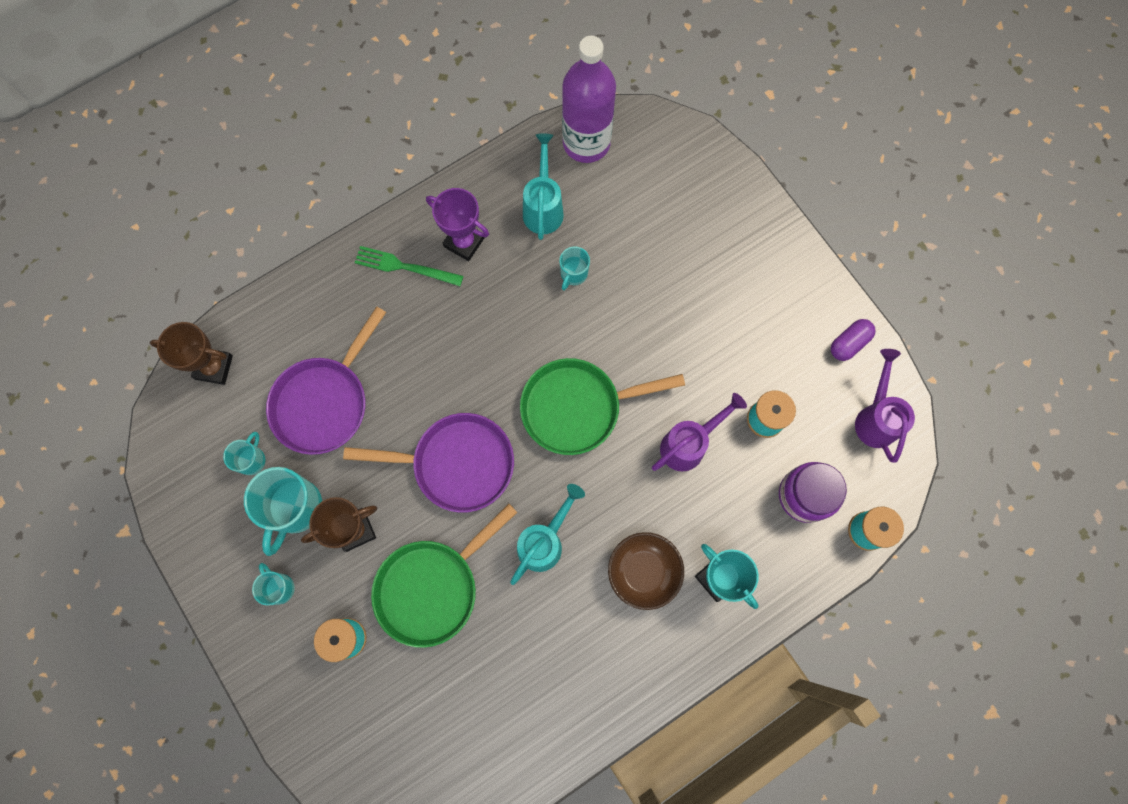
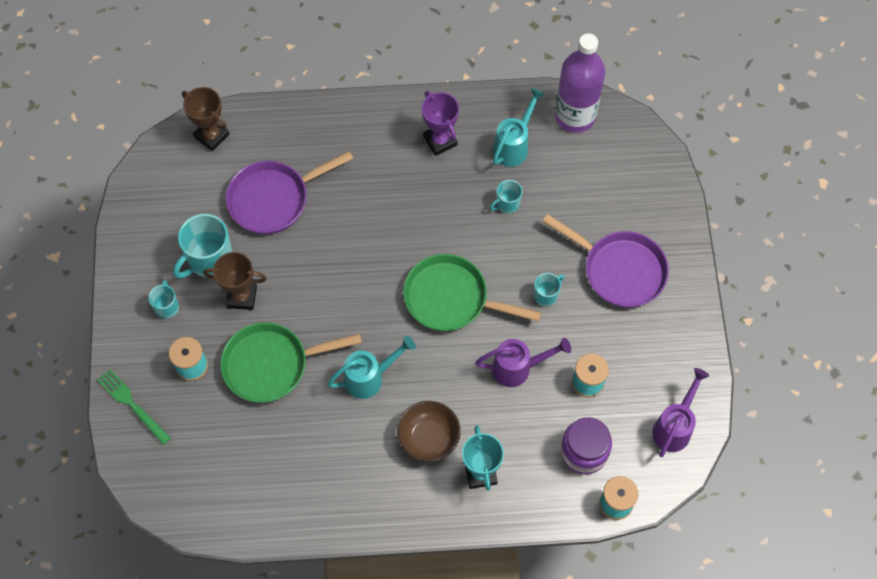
camera: 30 degrees right, 10 degrees down
turquoise mug [223,432,265,475] -> turquoise mug moved to [534,273,564,307]
purple pan [343,413,514,513] -> purple pan moved to [542,214,669,308]
green fork [355,246,463,286] -> green fork moved to [97,369,171,445]
purple capsule [831,319,876,361] -> none

